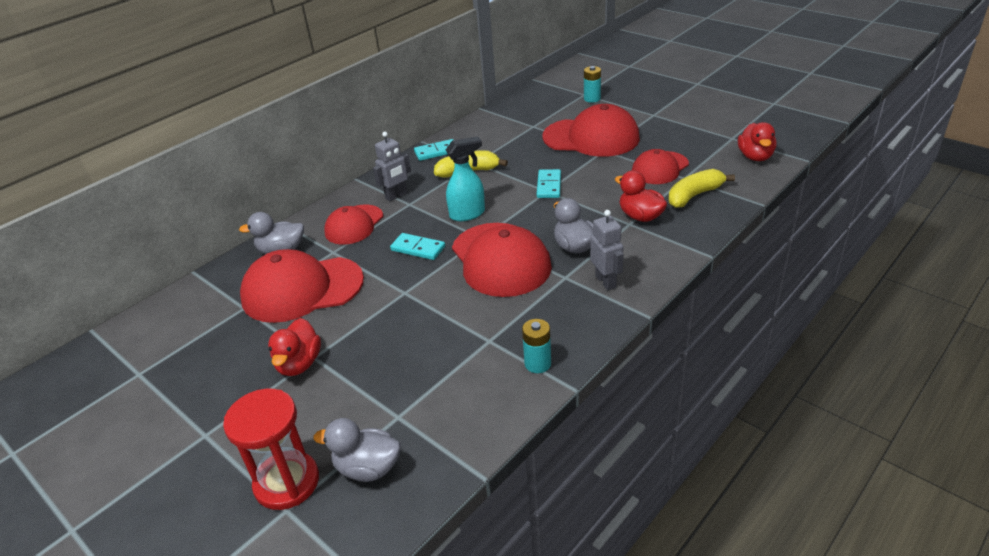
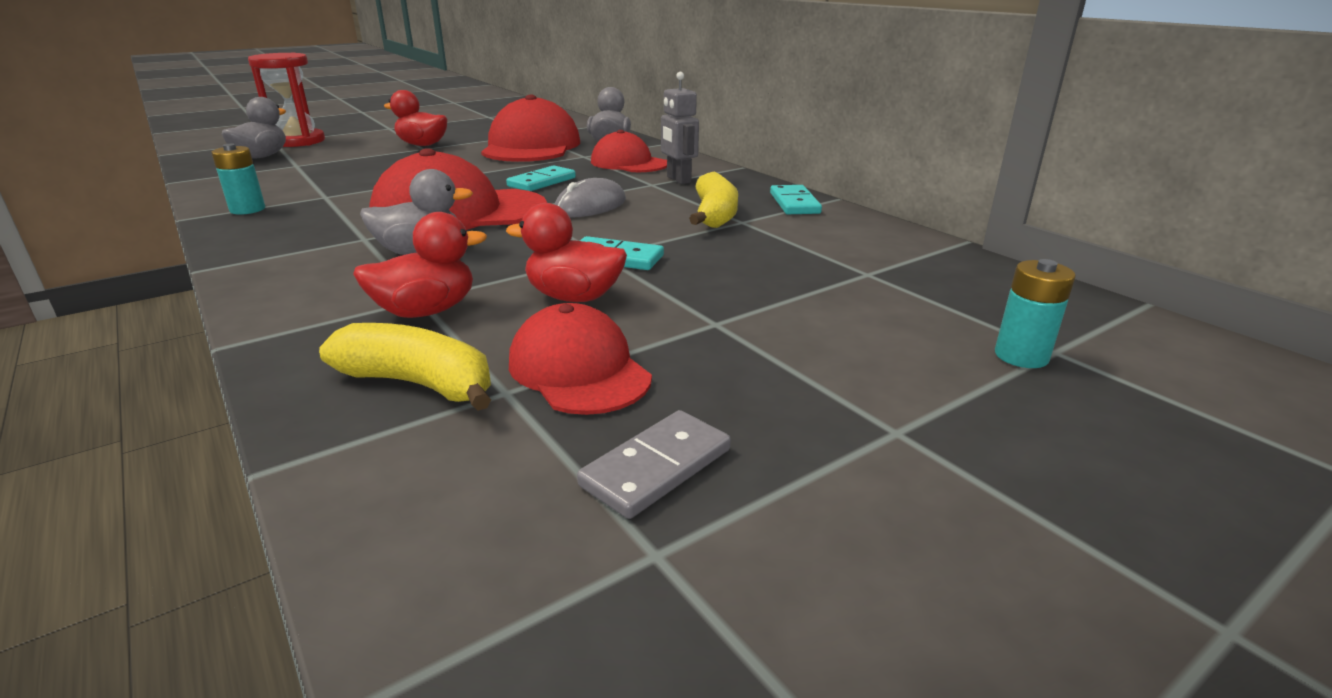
camera: 100 degrees right, 10 degrees down
turquoise spray bottle [446,136,485,221] -> grey mouse [554,178,626,218]
red cap [542,104,640,157] -> none
grey robot [590,210,624,290] -> none
yellow banana [668,169,735,208] -> yellow banana turned 45 degrees counterclockwise [319,323,491,411]
red duck [738,122,776,161] -> red duck moved to [506,203,627,302]
none -> grey domino [577,410,731,519]

